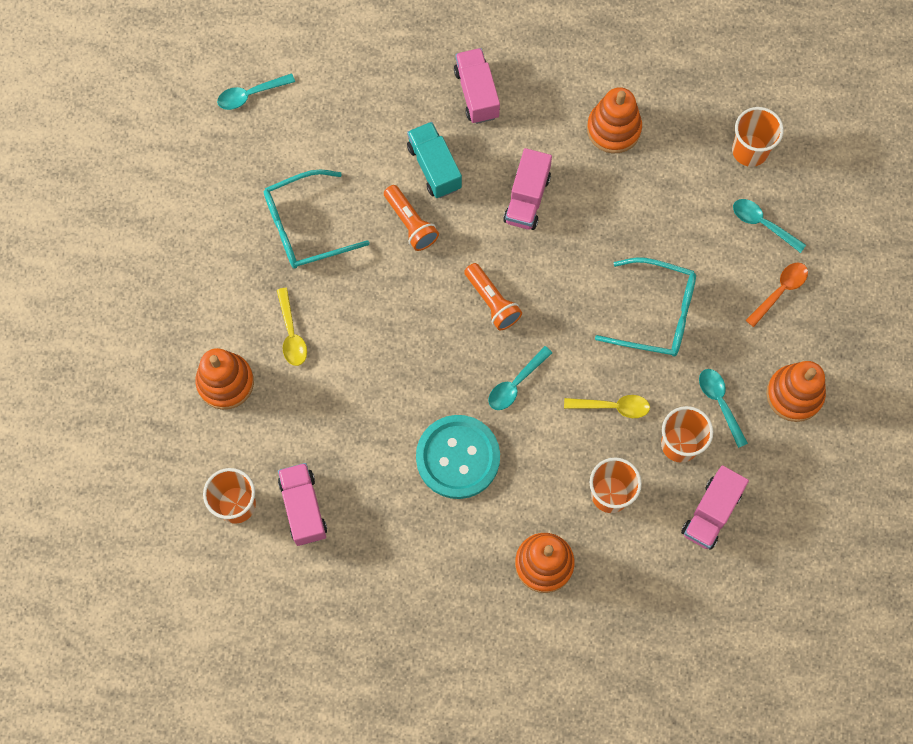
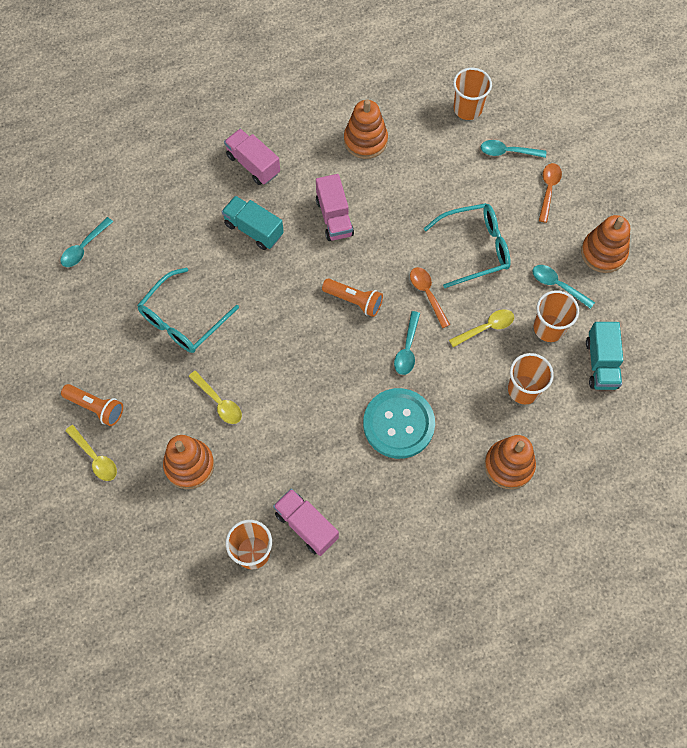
camera: 30 degrees left, 5 degrees down
orange flashlight [384,185,439,251] -> orange flashlight moved to [61,384,123,426]
pink truck [681,465,749,549] -> turquoise truck [586,322,623,390]
none -> yellow spoon [65,425,117,481]
none -> orange spoon [410,267,450,328]

